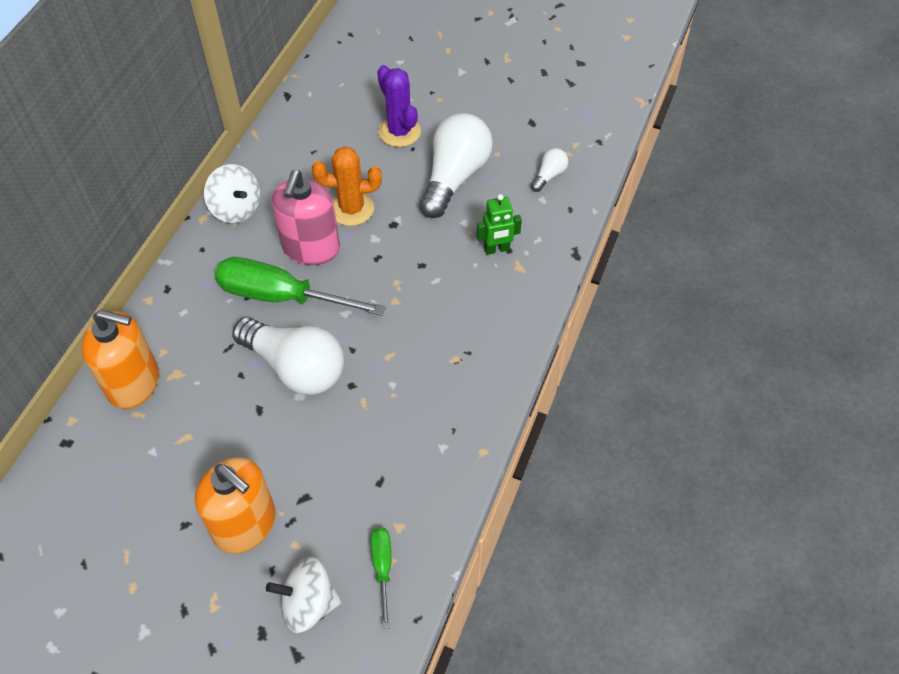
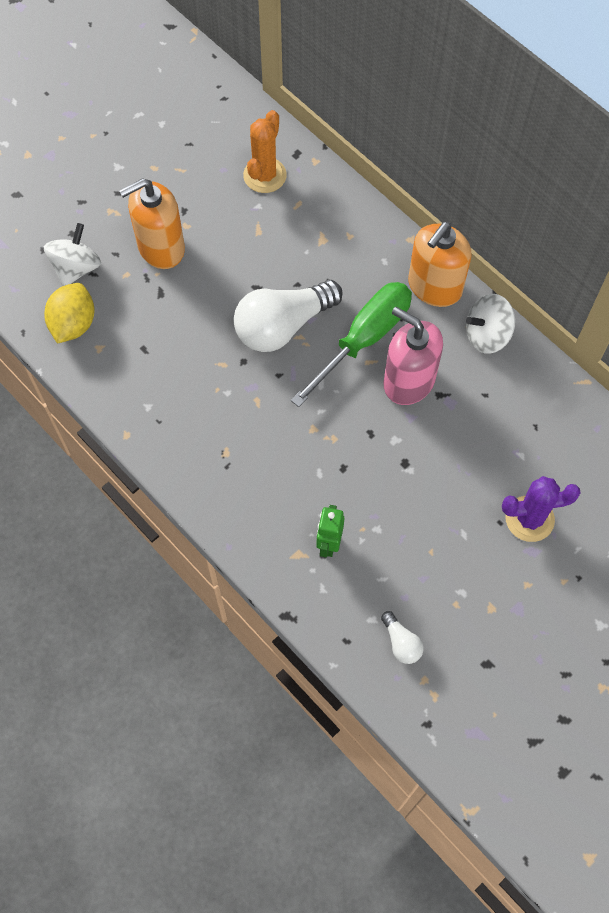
camera: 115 degrees right, 10 degrees up
orange soap dispenser [82,310,159,409] -> orange soap dispenser moved to [408,222,472,307]
orange cactus [312,146,382,226] -> orange cactus moved to [243,110,287,193]
green screwdriver [371,528,391,629] -> yellow lemon [44,283,94,344]
white light bulb [419,113,493,218] -> none

